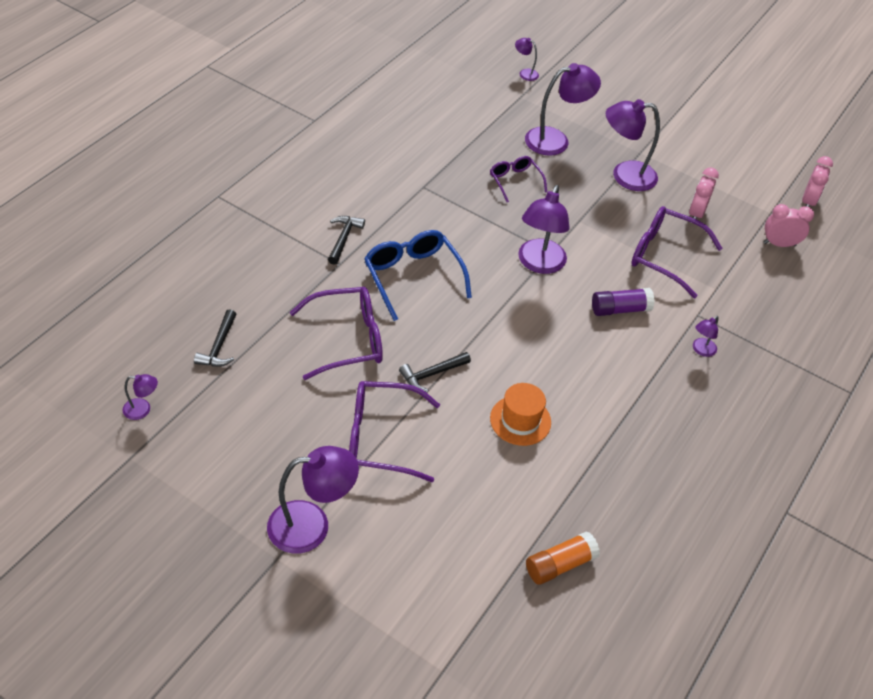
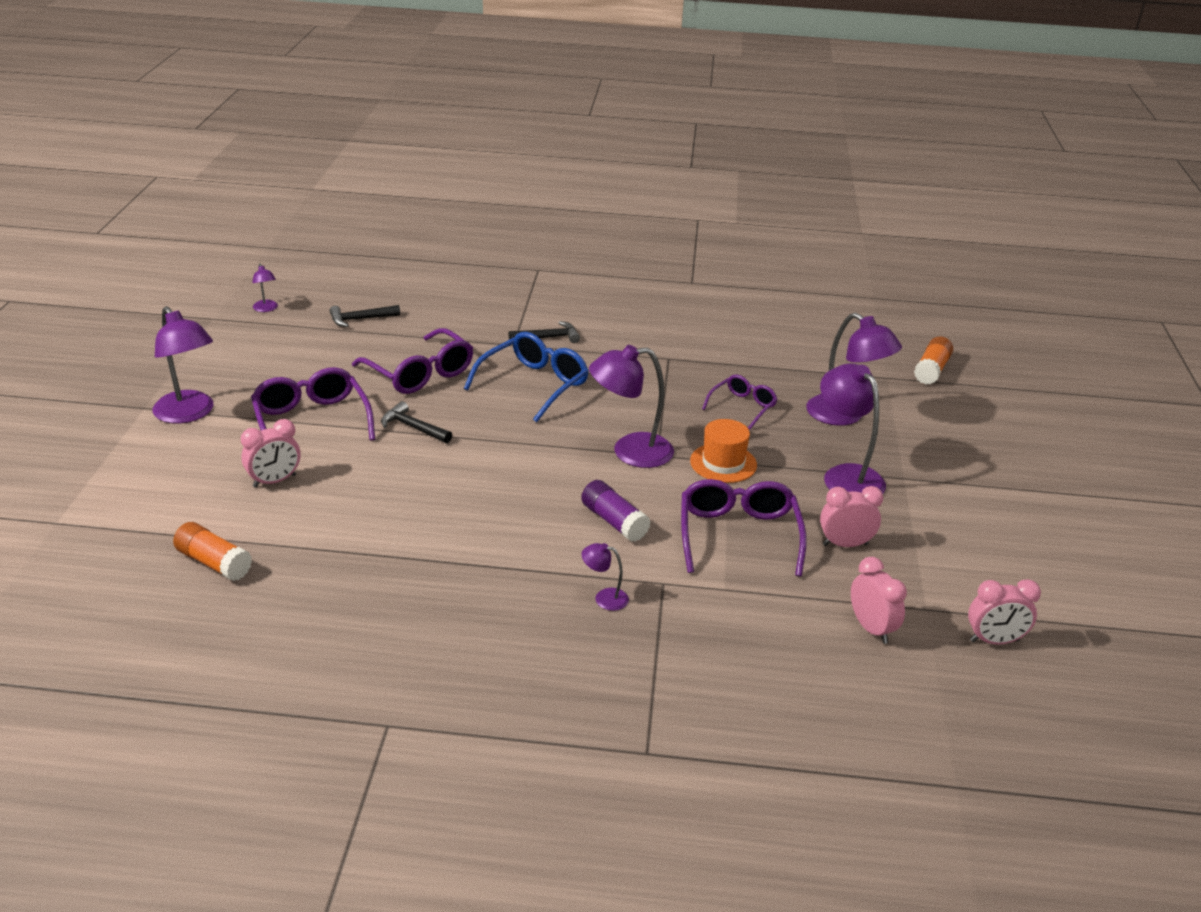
camera: 65 degrees right, 15 degrees down
orange hat [490,383,551,446] -> orange hat moved to [690,419,757,483]
purple lamp [515,38,539,81] -> orange glue stick [914,337,953,385]
none -> pink clock [241,419,300,488]

